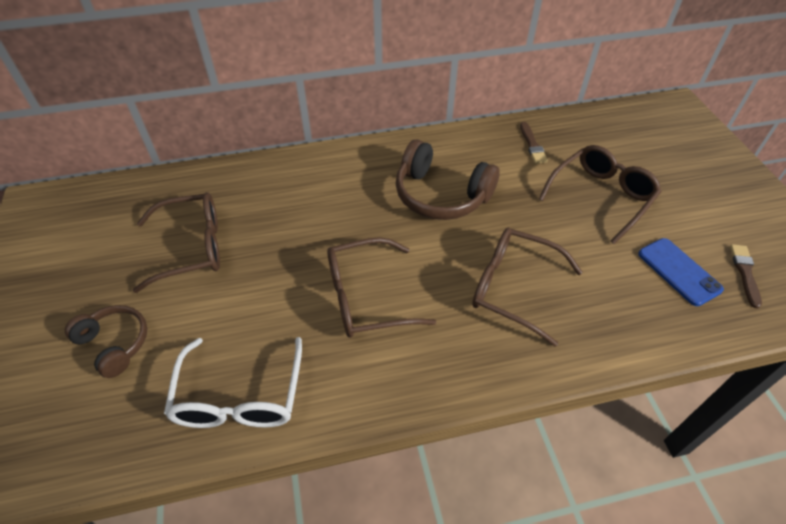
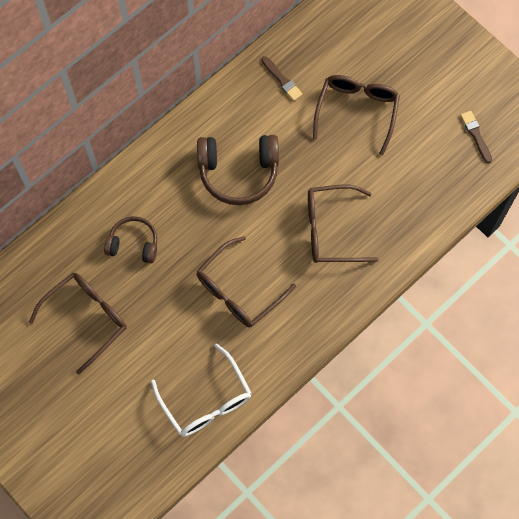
camera: 30 degrees left, 20 degrees up
brown headphones [65,305,147,378] -> brown headphones moved to [104,216,157,264]
blue phone [638,238,724,306] -> none

